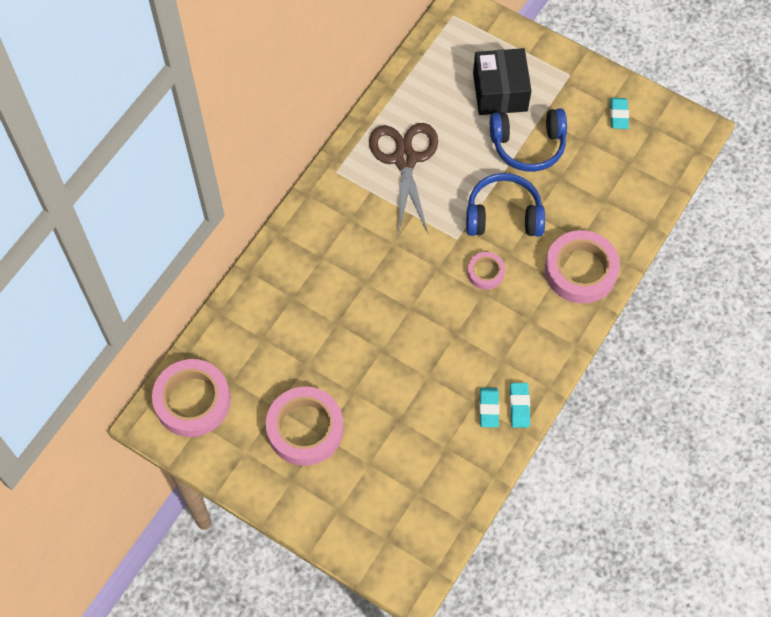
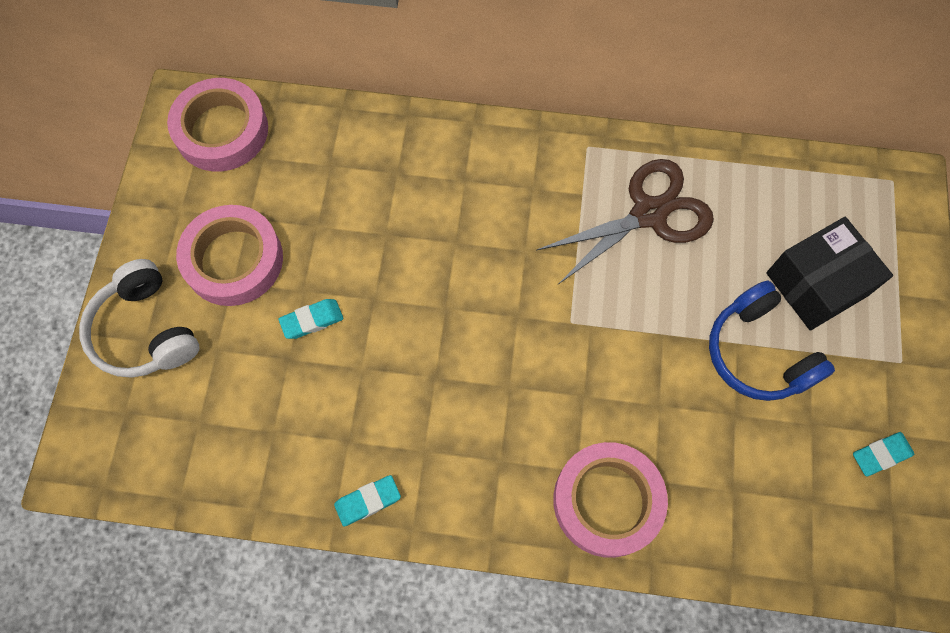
camera: 65 degrees right, 5 degrees up
blue headphones [466,173,545,236] -> none
pink tape [467,252,505,290] -> none
turquoise eraser [479,388,500,428] -> turquoise eraser moved to [279,299,344,339]
none -> white headphones [79,259,199,378]

